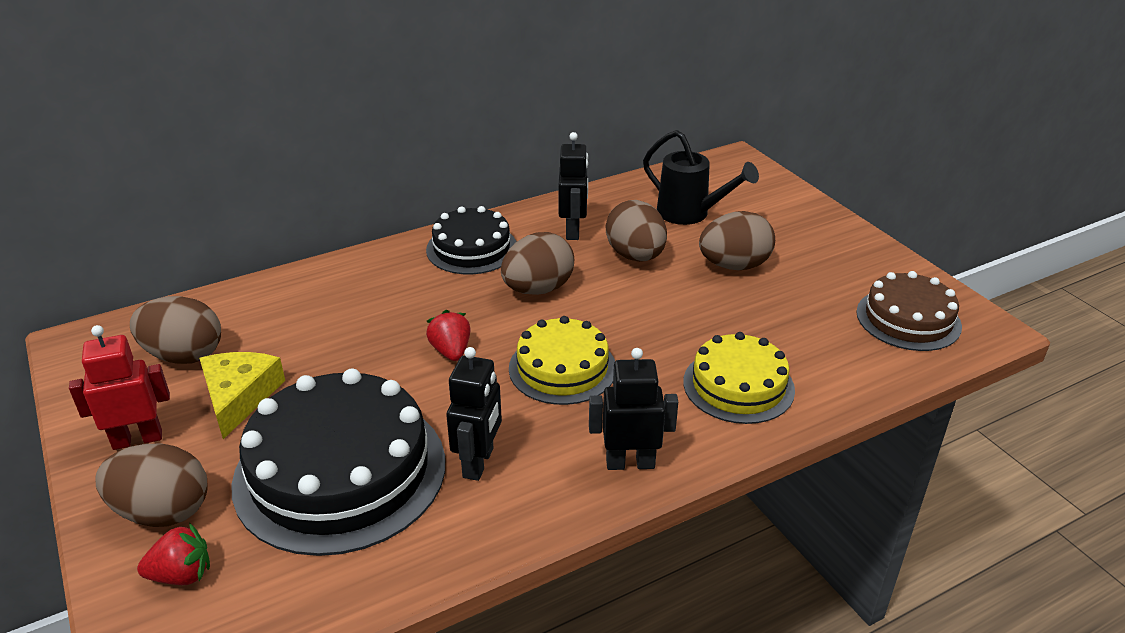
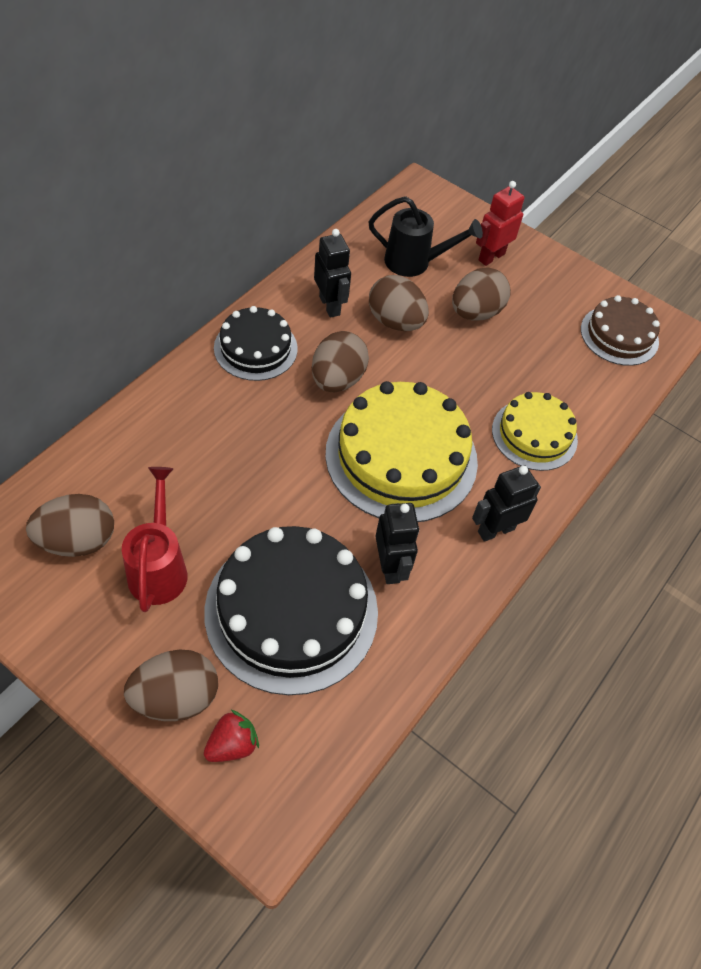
camera: 30 degrees left, 20 degrees up
red robot [69,325,170,450] -> red robot moved to [476,181,525,266]
yellow cheese [199,352,285,439] -> red watering can [122,467,188,612]
red strawberry [426,310,471,361] -> none
yellow cake [509,316,615,405] -> yellow cake [325,381,478,522], size x1.71

